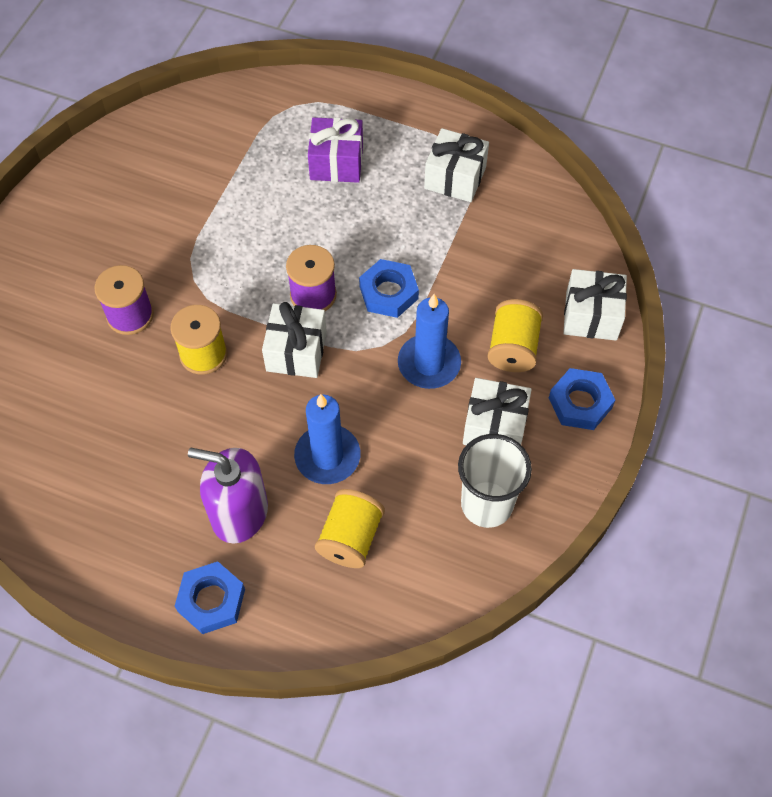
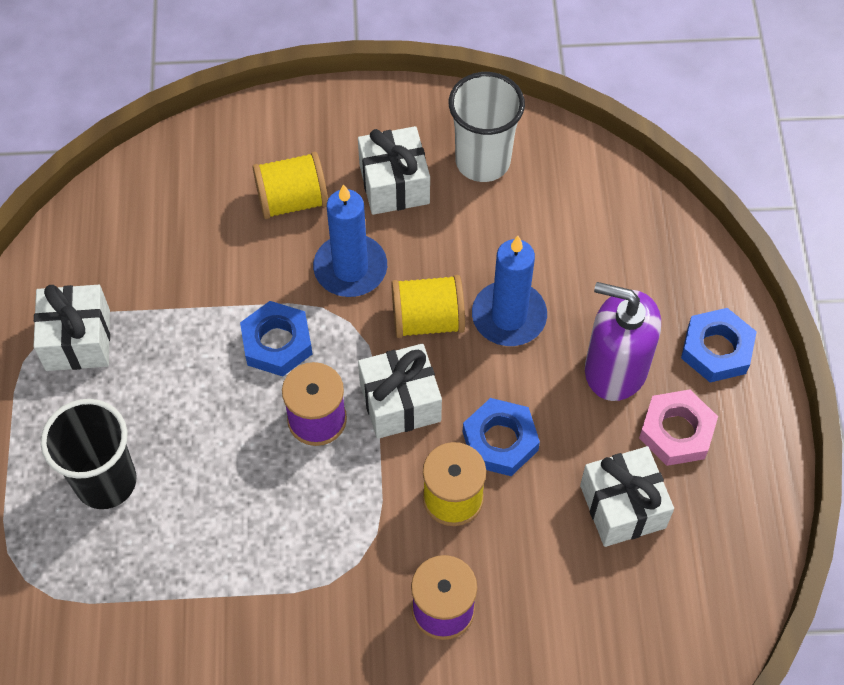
camera: 115 degrees left, 0 degrees up
purple soap dispenser [188,448,268,543] -> purple soap dispenser turned 120 degrees clockwise [585,282,661,401]
purple gift [308,117,363,183] -> black cup [41,399,136,509]
yellow spool [315,489,385,568] -> yellow spool moved to [391,275,465,338]
blue nut [549,368,615,430] -> blue nut moved to [463,398,540,476]
white gift [563,269,627,340] -> white gift moved to [580,446,674,547]
none -> pink nut [639,390,718,466]

